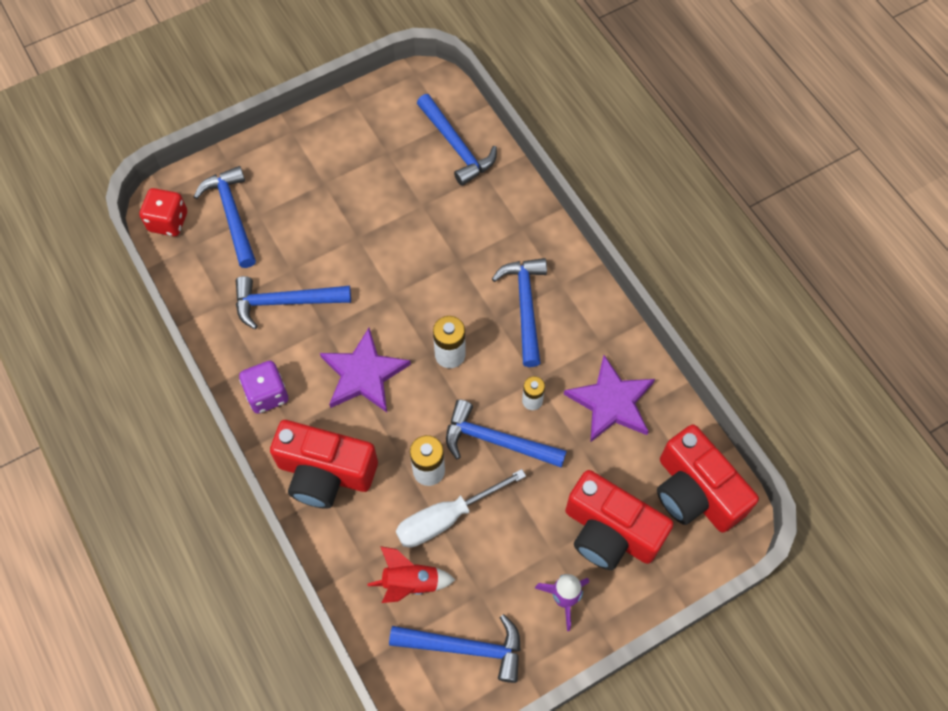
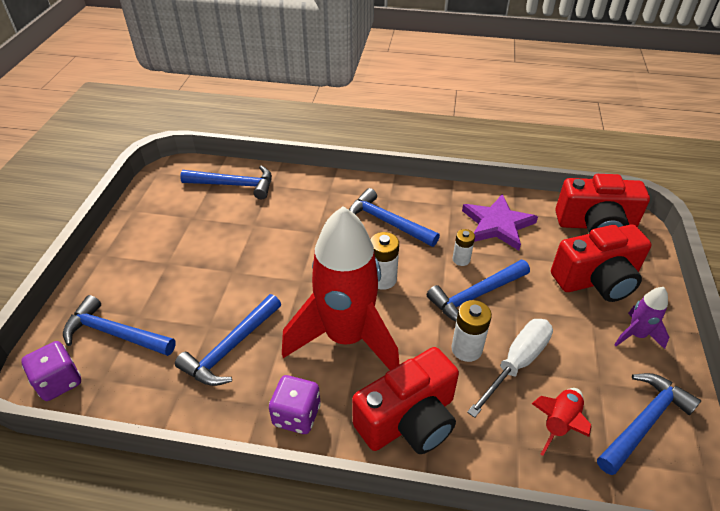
camera: 50 degrees left, 20 degrees down
red dice [139,188,187,236] -> purple dice [21,341,81,401]
purple star [320,328,411,412] -> red rocket [282,206,399,370]
white screwdriver [396,469,526,547] -> white screwdriver turned 150 degrees counterclockwise [467,319,553,418]

